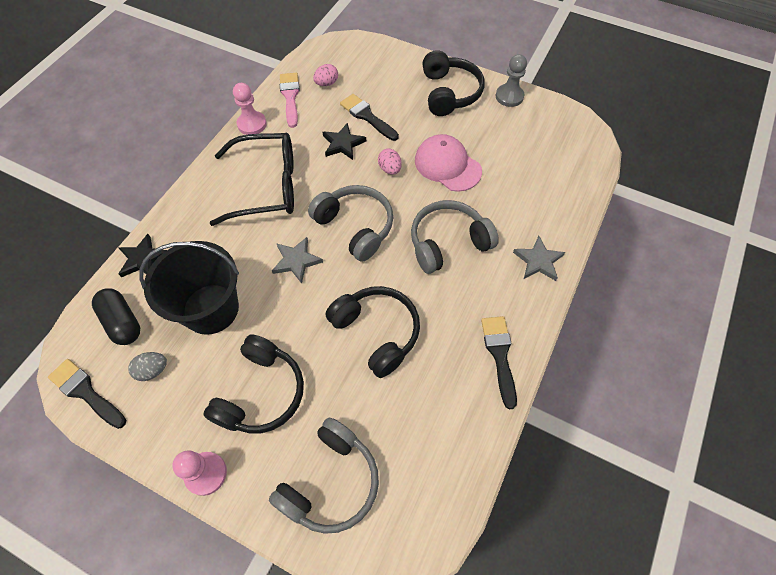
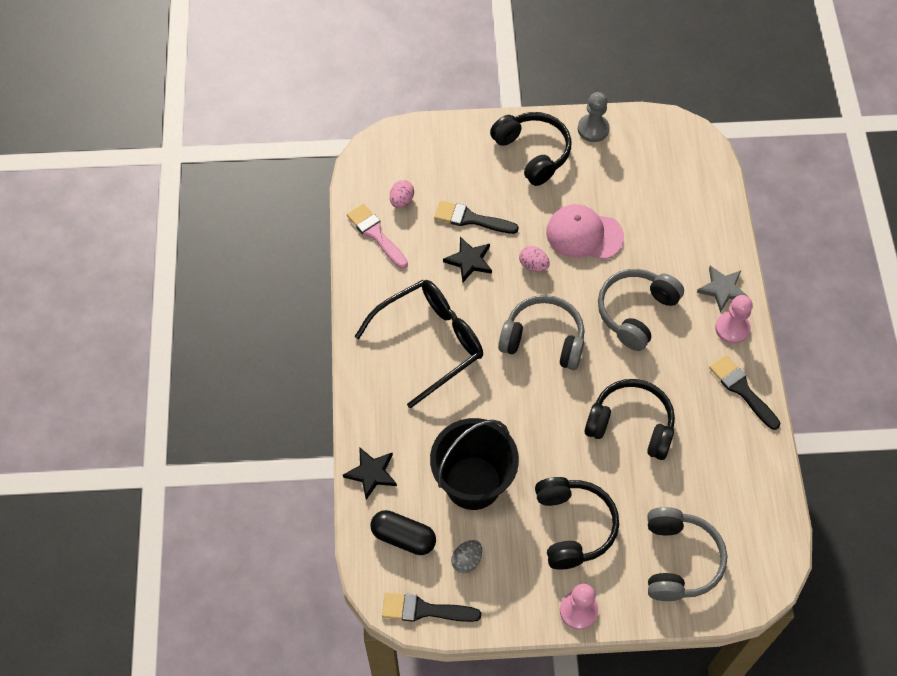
camera: 30 degrees left, 0 degrees up
pink pawn [233,83,267,135] -> pink pawn moved to [715,295,753,344]
grey star [272,237,323,284] -> none

